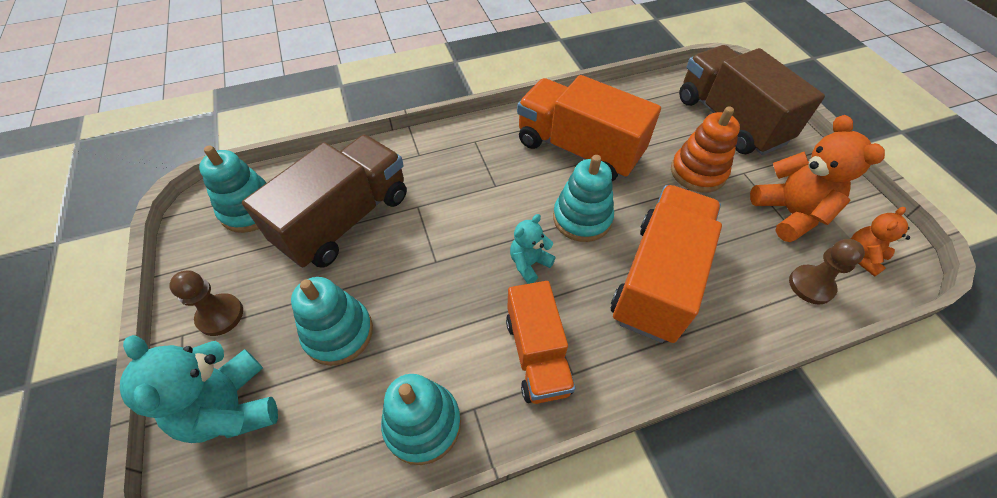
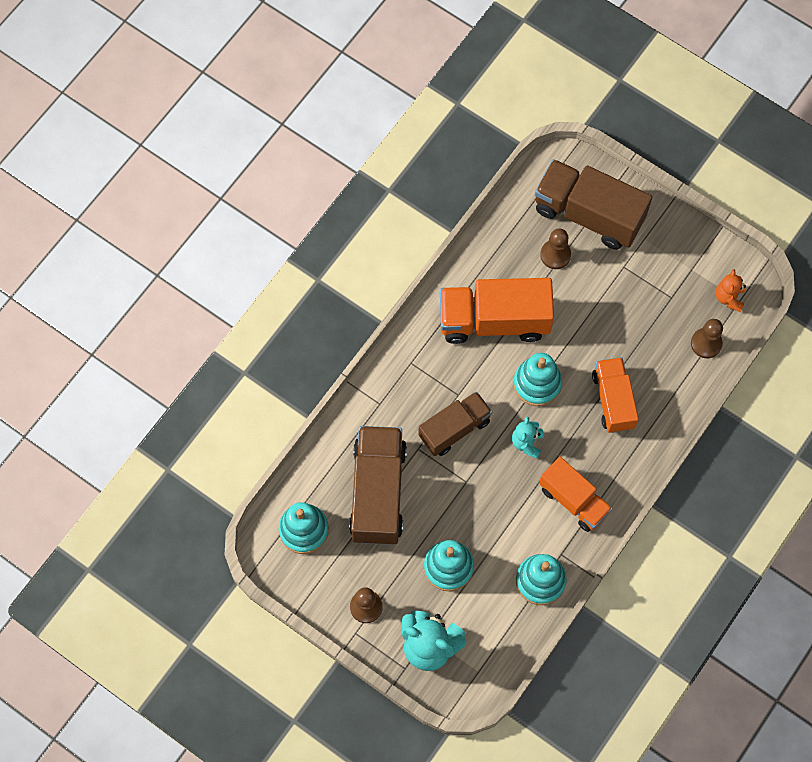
camera: 35 degrees left, 15 degrees up
orange truck [611,185,722,343] -> orange truck [592,357,639,433], size x0.64
orange stacking toy [671,106,740,193] -> none
orange teddy bear [750,115,885,242] -> none
none -> brown truck [419,391,492,456]
none -> brown pawn [540,228,571,269]

